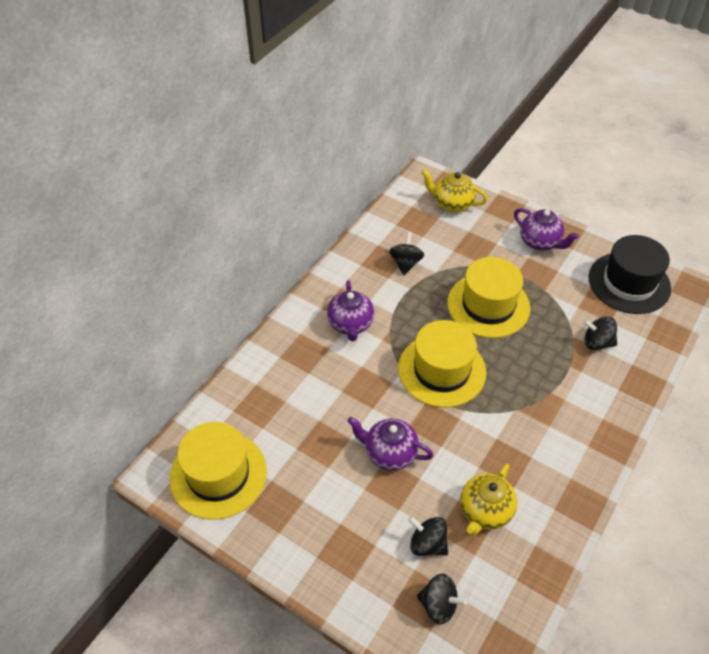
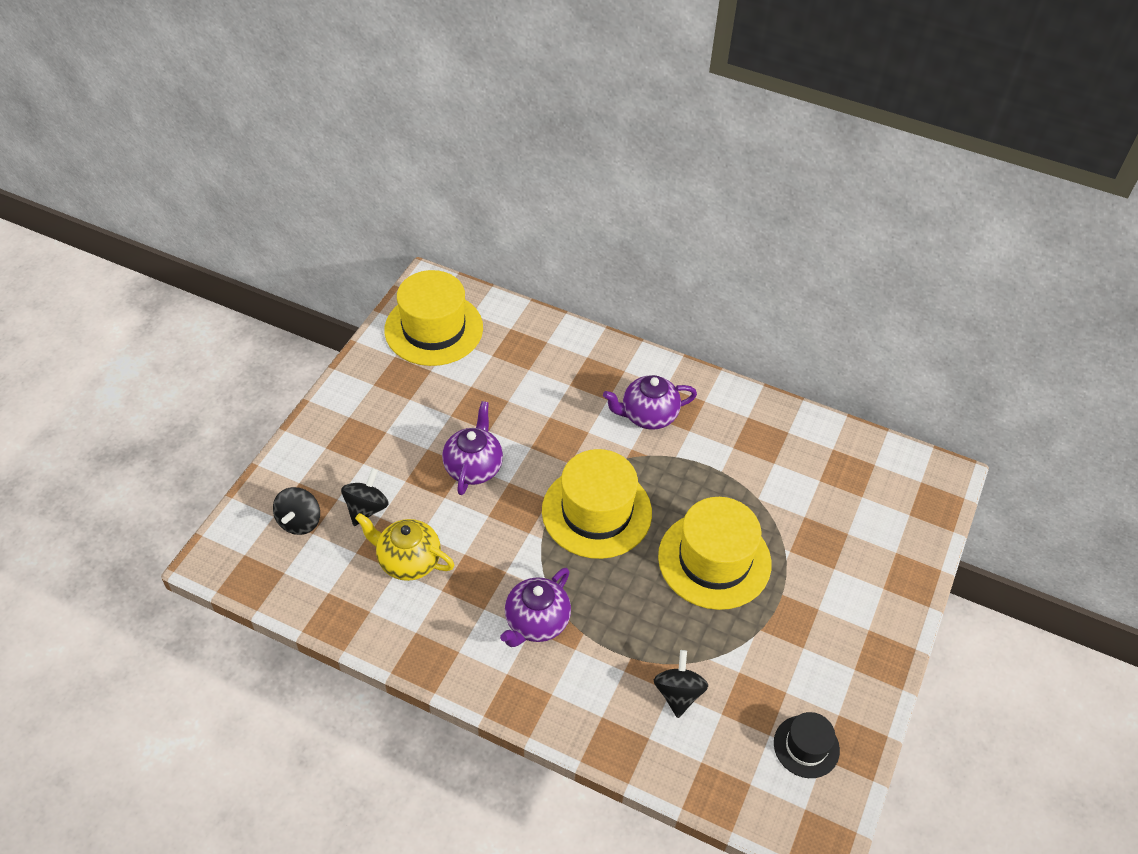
camera: 80 degrees right, 0 degrees up
black spinning top [389,232,424,275] -> none
yellow teapot [421,169,488,212] -> none
purple teapot [514,208,579,251] -> purple teapot moved to [500,568,571,647]
black hat [588,235,671,314] -> black hat [774,712,840,778], size x0.52

